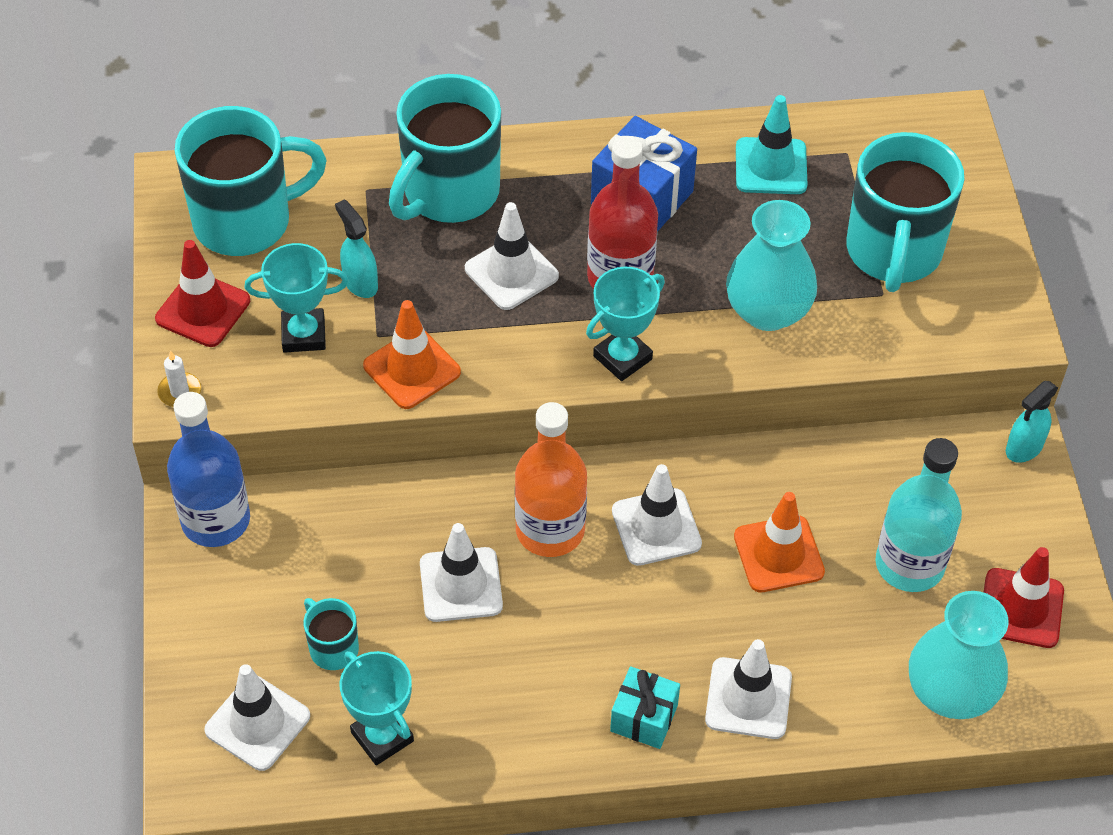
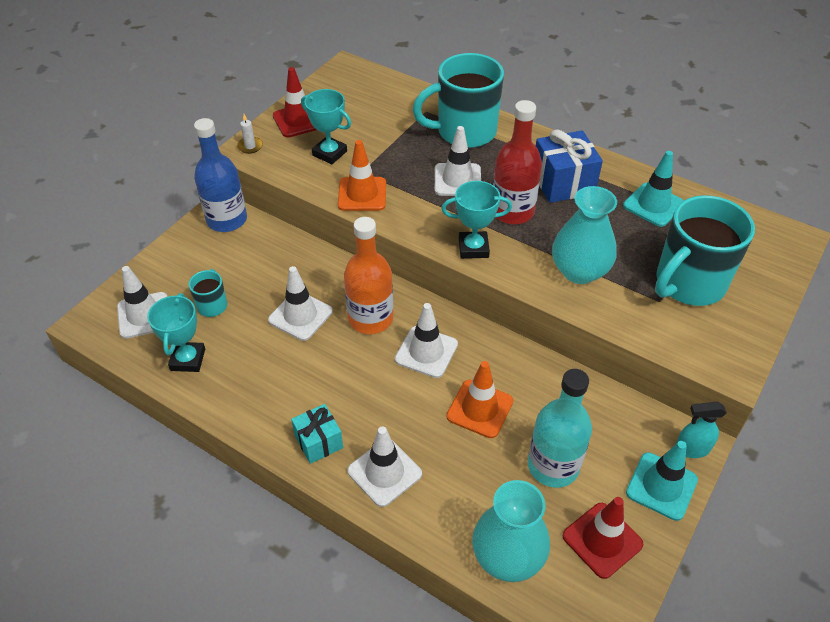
camera: 40 degrees right, 5 degrees down
turquoise mug [175,106,326,256] -> none
turquoise spray bottle [335,199,378,298] -> none
none -> turquoise traffic cone [626,441,698,521]

